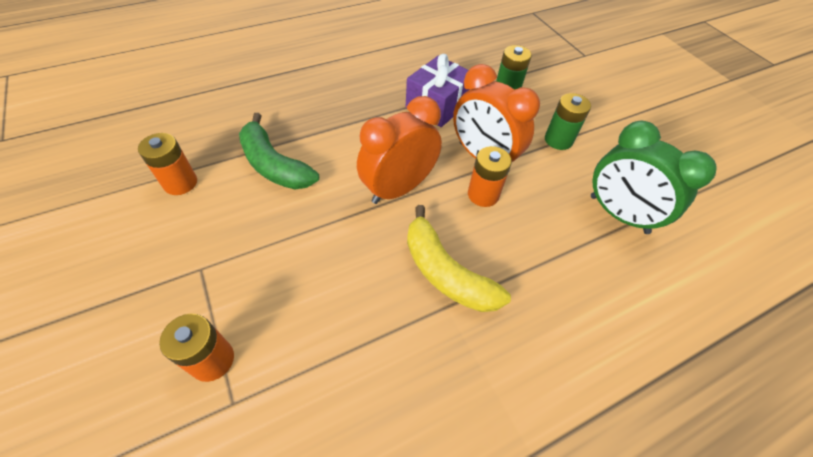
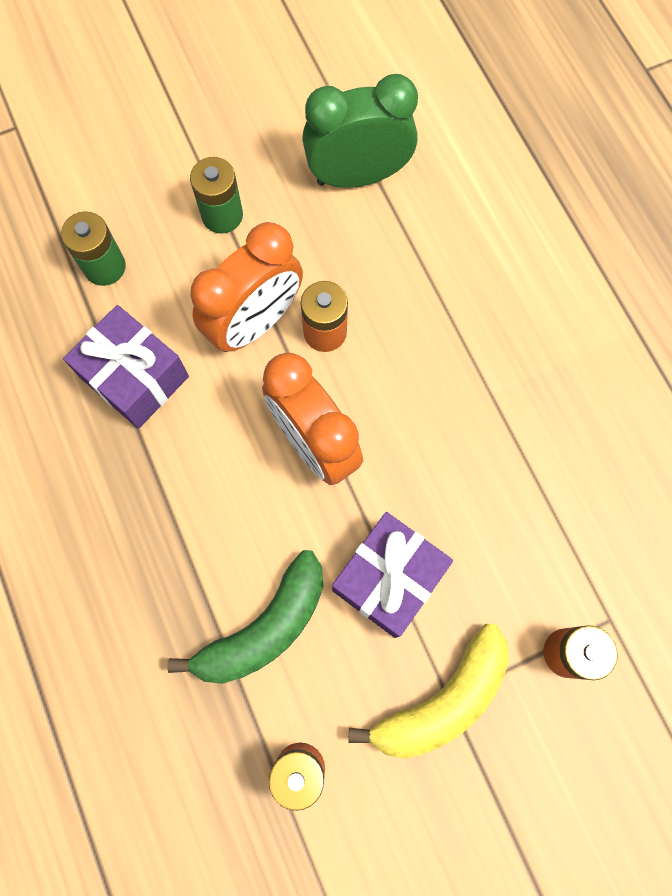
camera: 85 degrees left, 20 degrees up
yellow banana [407,205,511,312] -> yellow banana moved to [348,624,509,759]
green clock [591,121,717,234] -> green clock turned 150 degrees counterclockwise [302,74,418,188]
none -> purple gift [332,512,453,638]

